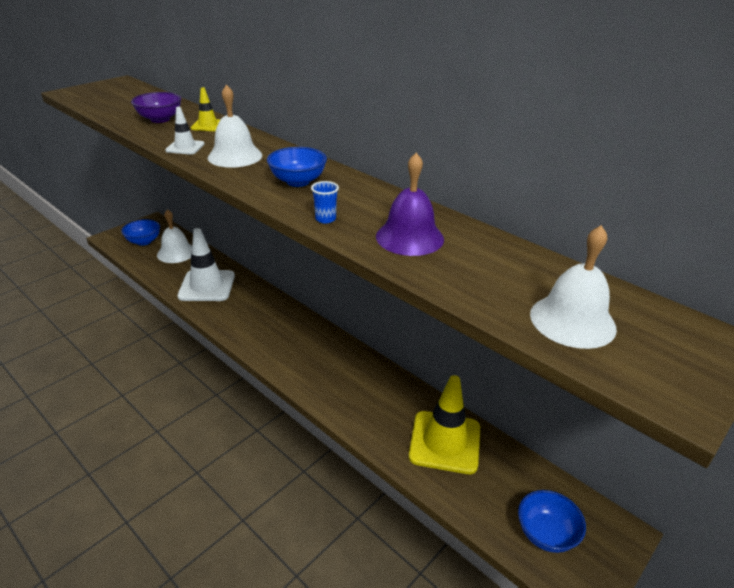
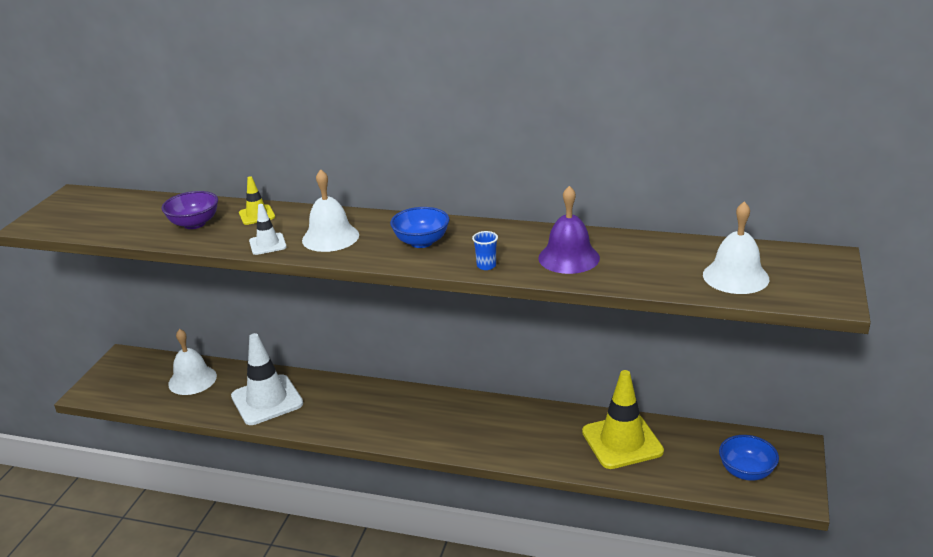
camera: 25 degrees left, 5 degrees down
blue bowl [121,219,160,246] -> none

